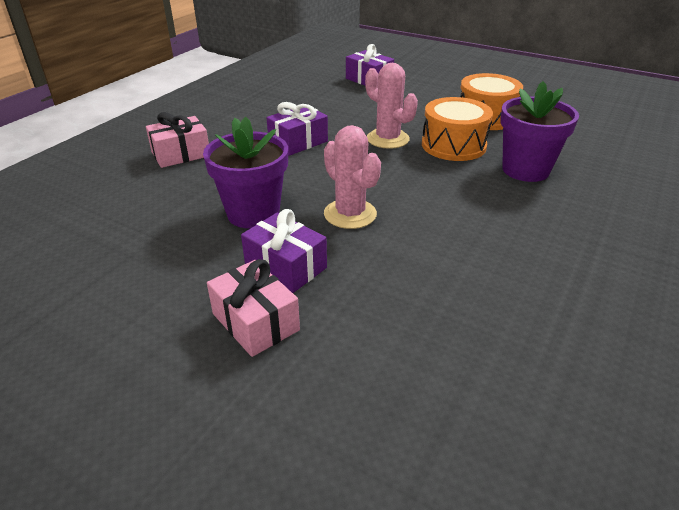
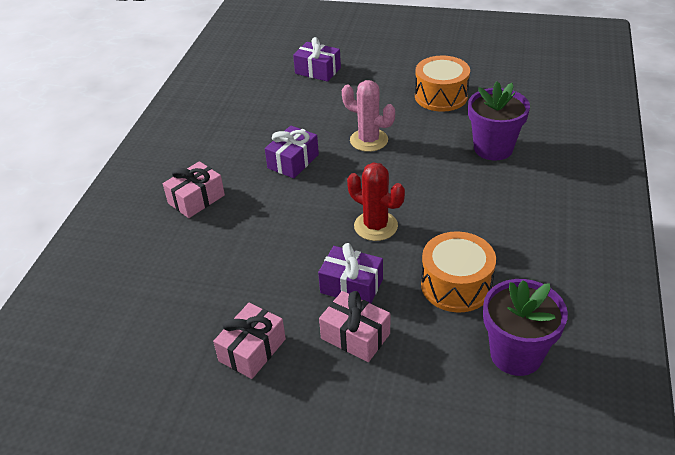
camera: 15 degrees left, 5 degrees up
purple flower pot [203,116,288,229] -> purple flower pot moved to [483,279,568,376]
pink cactus [324,125,381,229] -> red cactus [347,162,405,241]
orange drum [422,97,493,161] -> orange drum moved to [421,231,496,313]
none -> pink gift [213,303,286,379]

